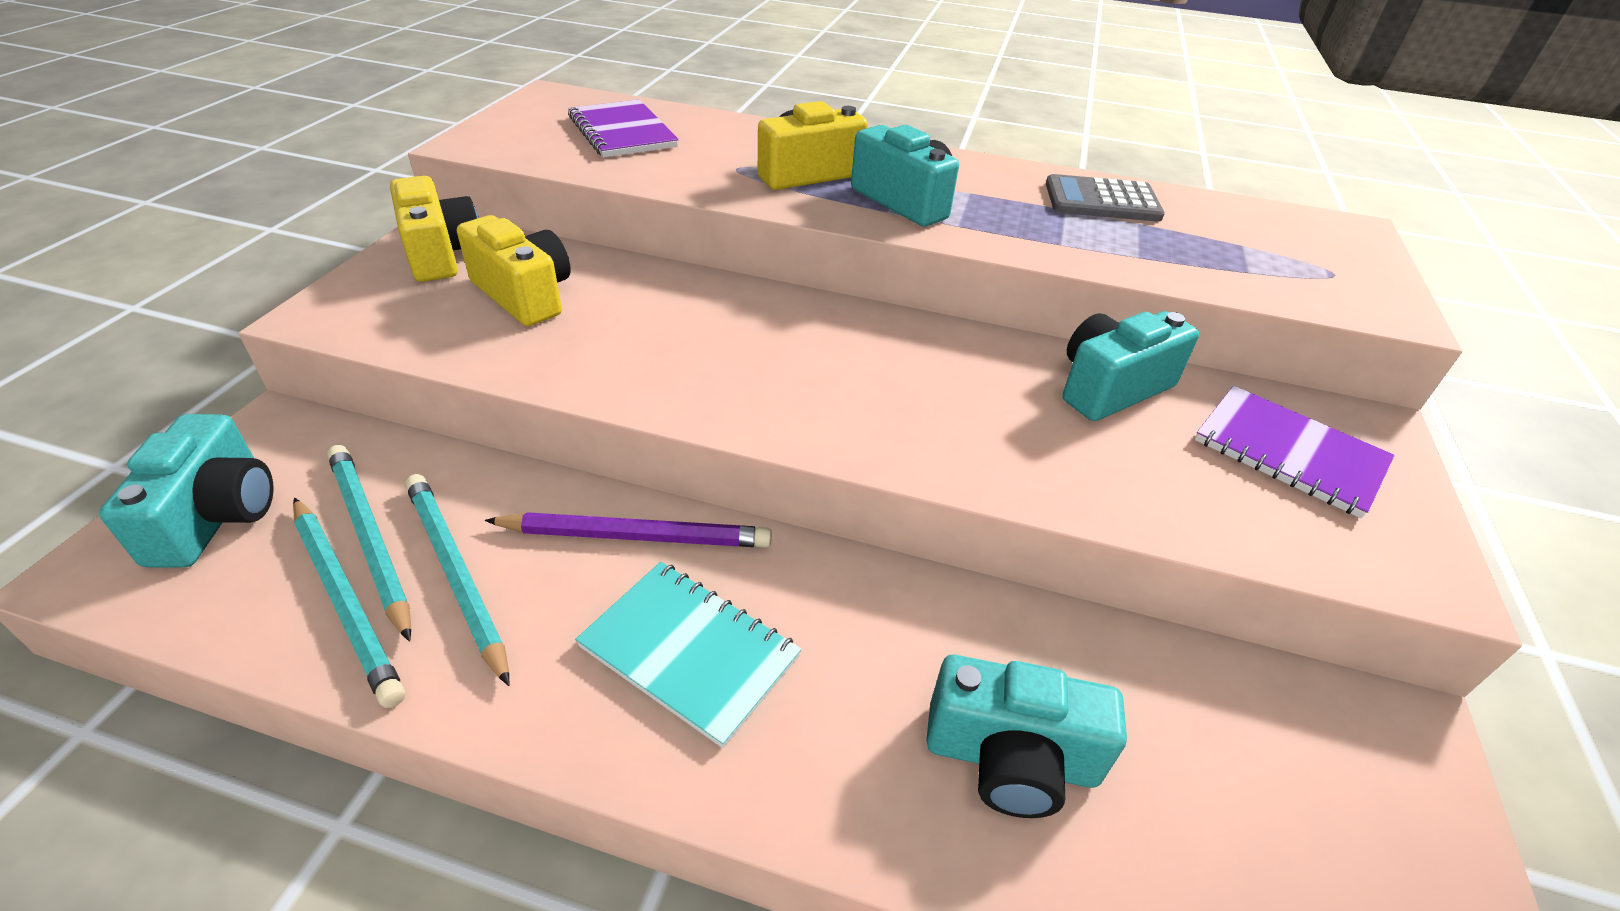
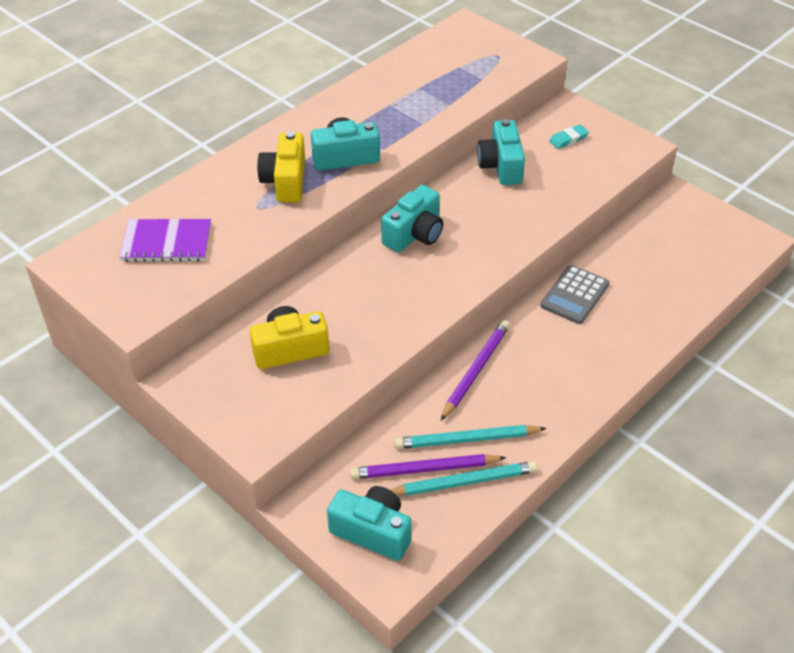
camera: 60 degrees left, 5 degrees up
turquoise pencil [327,445,411,642] -> purple pencil [350,454,506,479]
yellow camera [390,176,479,282] -> none
turquoise notebook [575,562,802,748] -> none
turquoise camera [926,655,1127,818] -> turquoise camera moved to [381,185,443,253]
grey calculator [1046,174,1165,222] -> grey calculator moved to [541,265,610,324]
purple notebook [1195,386,1395,518] -> turquoise eraser [549,125,589,149]

